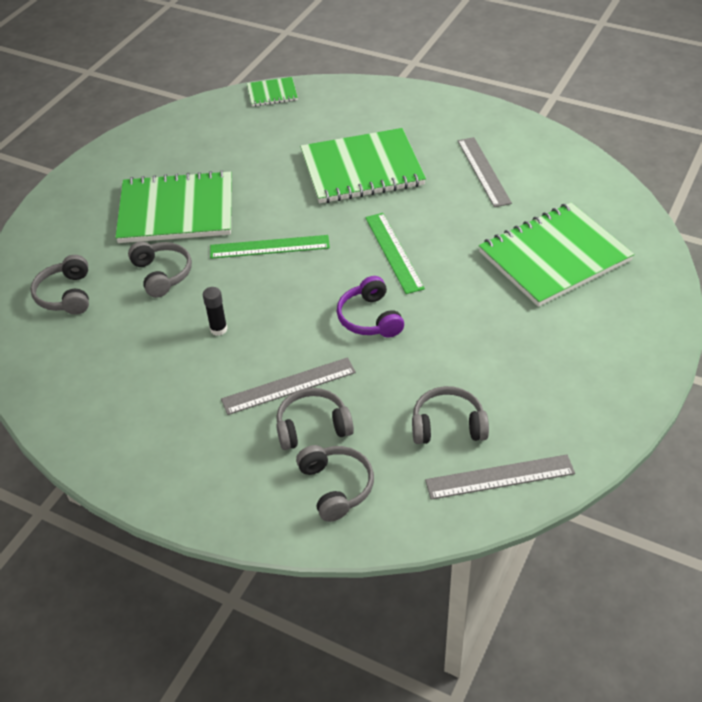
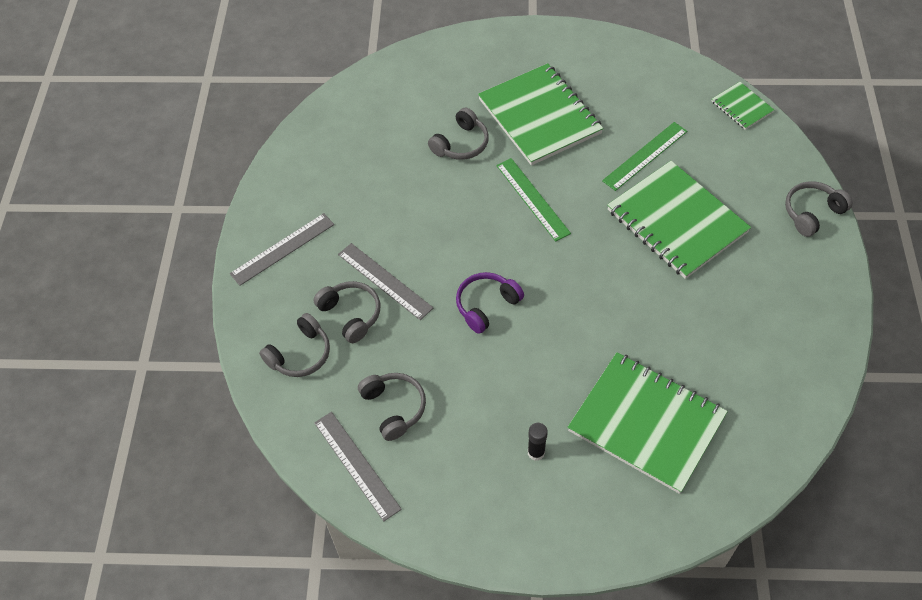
camera: 65 degrees right, 10 degrees up
grey headphones [30,255,89,315] -> grey headphones moved to [785,181,853,237]
black glue stick [203,287,227,336] -> black glue stick moved to [528,423,548,461]
green ruler [365,213,425,294] -> green ruler moved to [602,122,687,191]
grey ruler [458,137,512,207] -> grey ruler moved to [230,213,334,286]

